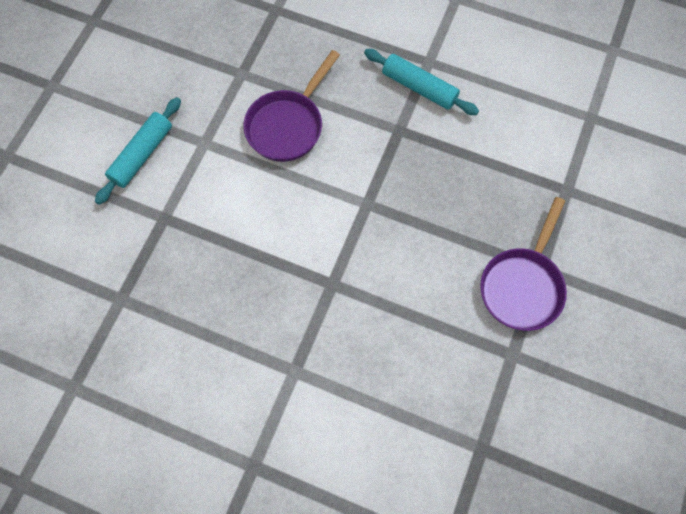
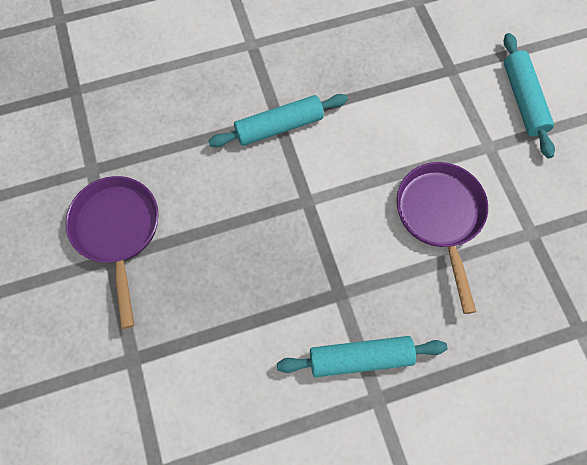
camera: 140 degrees right, 0 degrees up
none -> turquoise rolling pin [208,94,348,147]

